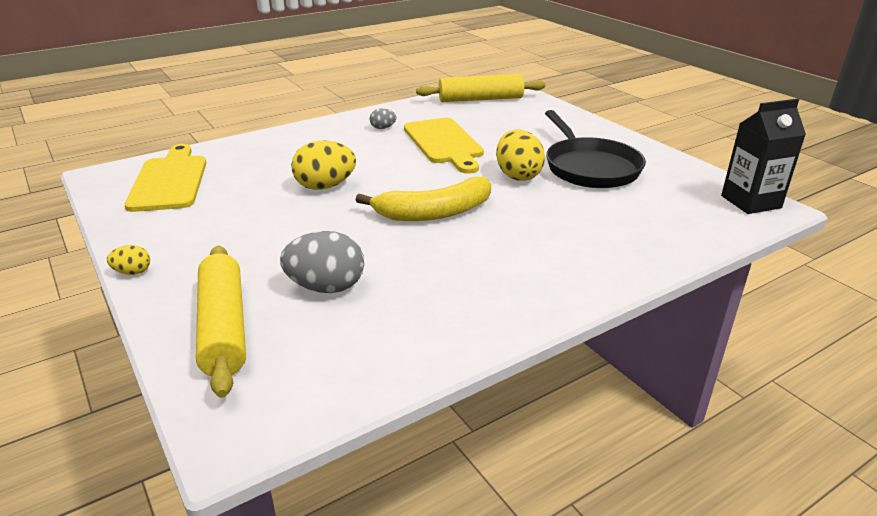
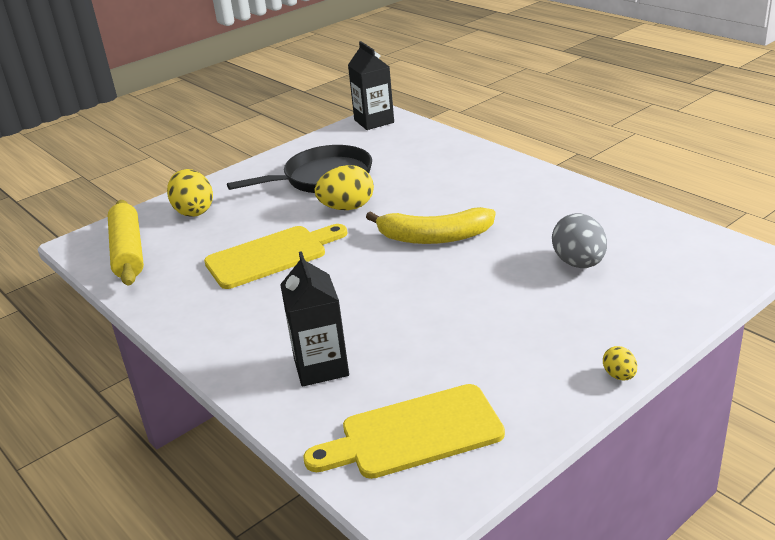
camera: 95 degrees left, 0 degrees up
yellow rolling pin [196,246,246,398] -> none
yellow egg [291,141,356,190] -> yellow egg moved to [167,169,213,217]
yellow banana [356,177,491,221] -> yellow banana turned 120 degrees clockwise [366,207,495,244]
grey egg [370,108,396,129] -> none
none -> black carton [280,251,349,387]

